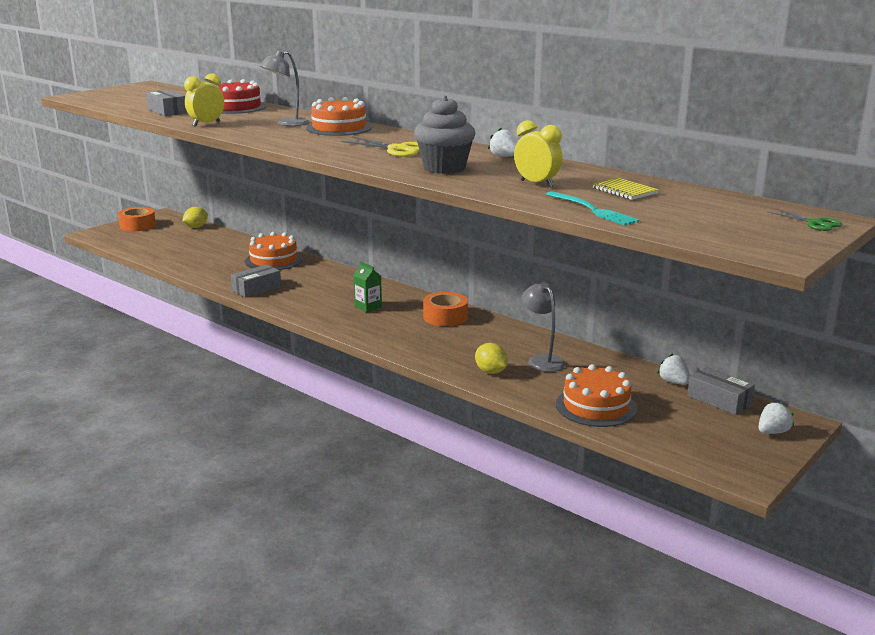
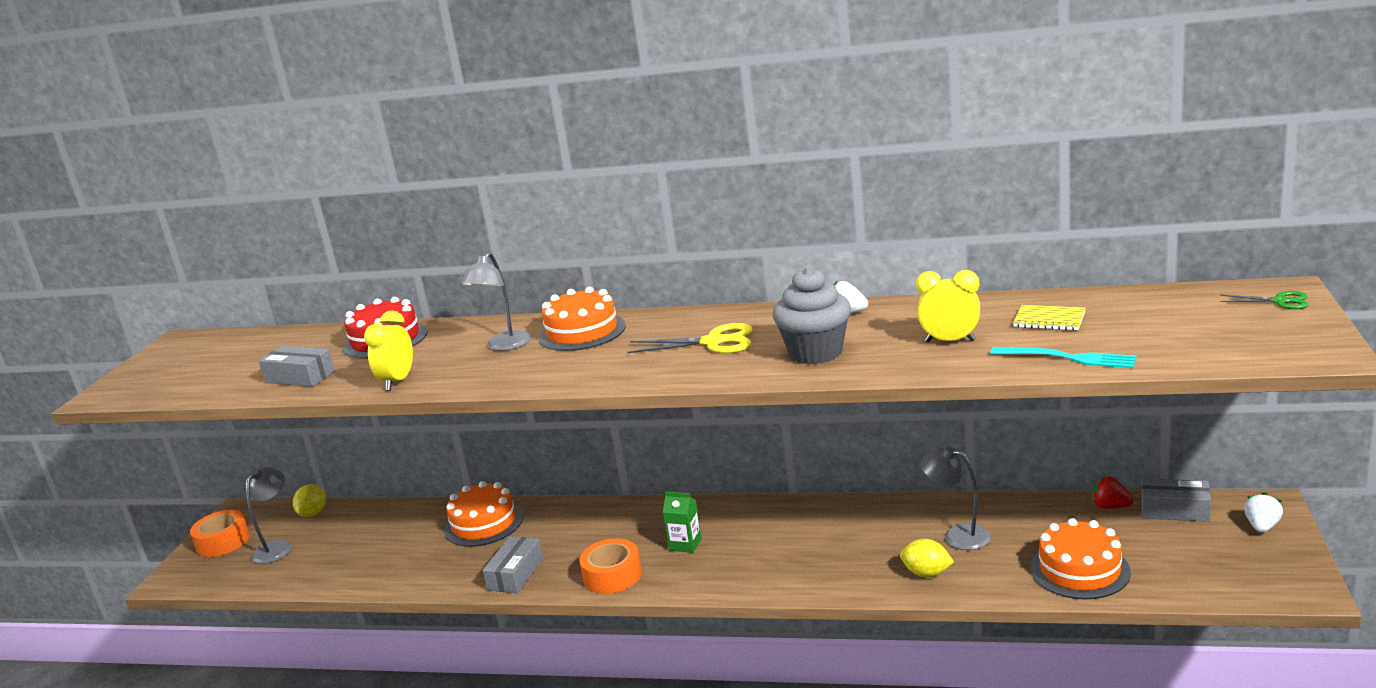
camera: 25 degrees left, 0 degrees up
orange tape [423,292,468,326] -> orange tape moved to [579,539,642,594]
white strawberry [657,354,690,385] -> red strawberry [1092,476,1134,509]
none -> grey lamp [246,467,292,564]

